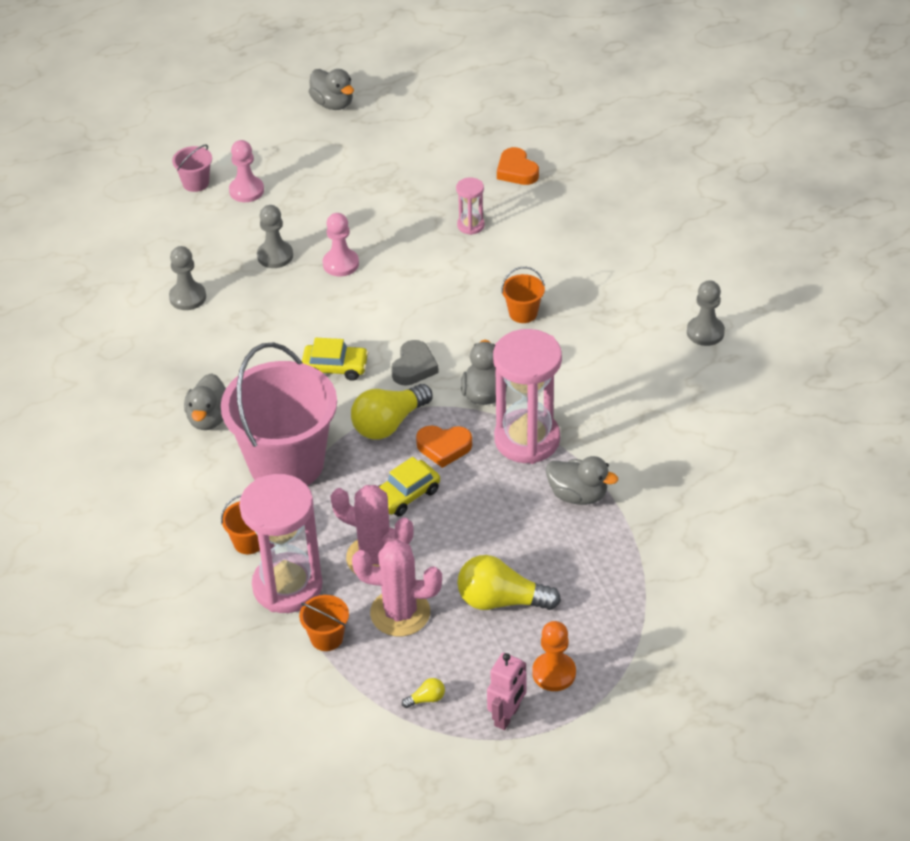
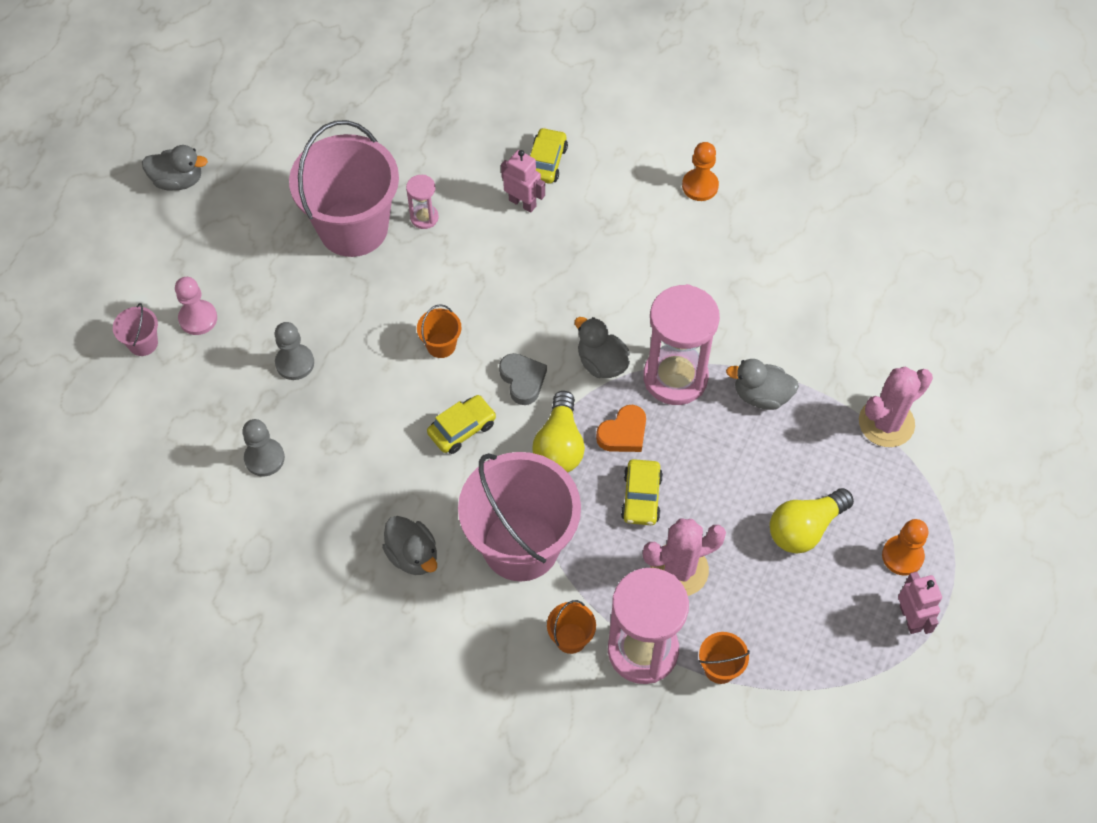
camera: 45 degrees left, 15 degrees up
pink pawn [323,213,359,276] -> none
pink cactus [352,540,442,636] -> pink cactus moved to [859,367,933,447]
yellow light bulb [402,678,445,708] -> none
orange heart [497,147,539,185] -> none
orange bucket [502,267,545,323] -> orange bucket moved to [417,304,461,358]
grey duck [546,456,618,505] -> grey duck turned 150 degrees counterclockwise [726,359,799,410]
grey pawn [687,280,725,346] -> orange pawn [682,142,719,201]
none -> pink bucket [289,120,399,257]
none -> pink robot [501,150,545,213]
none -> yellow car [530,128,568,184]

